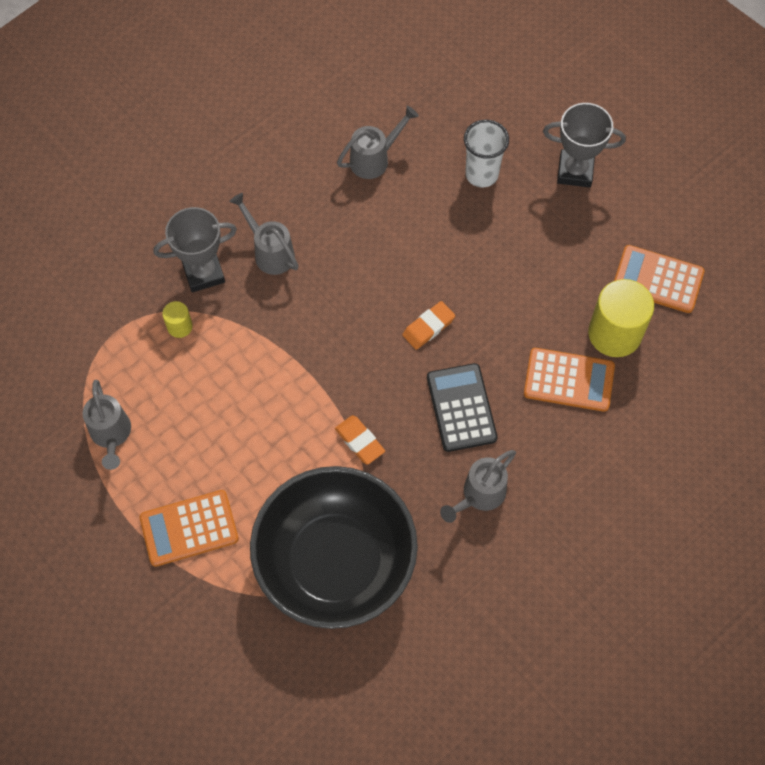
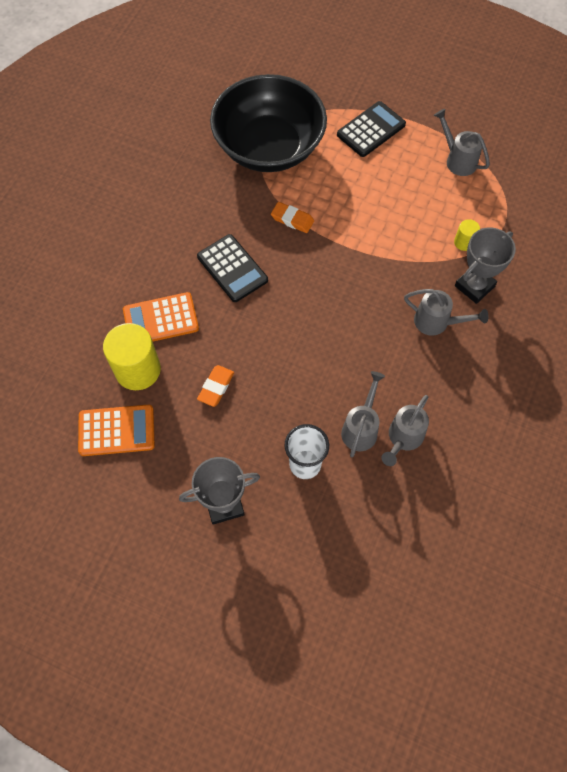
camera: 155 degrees right, 0 degrees up
orange calculator [139,490,239,567] -> black calculator [337,101,406,157]
orange eraser [402,301,455,350] -> orange eraser moved to [197,365,234,407]
grey watering can [440,450,516,523] -> grey watering can moved to [341,371,385,457]

